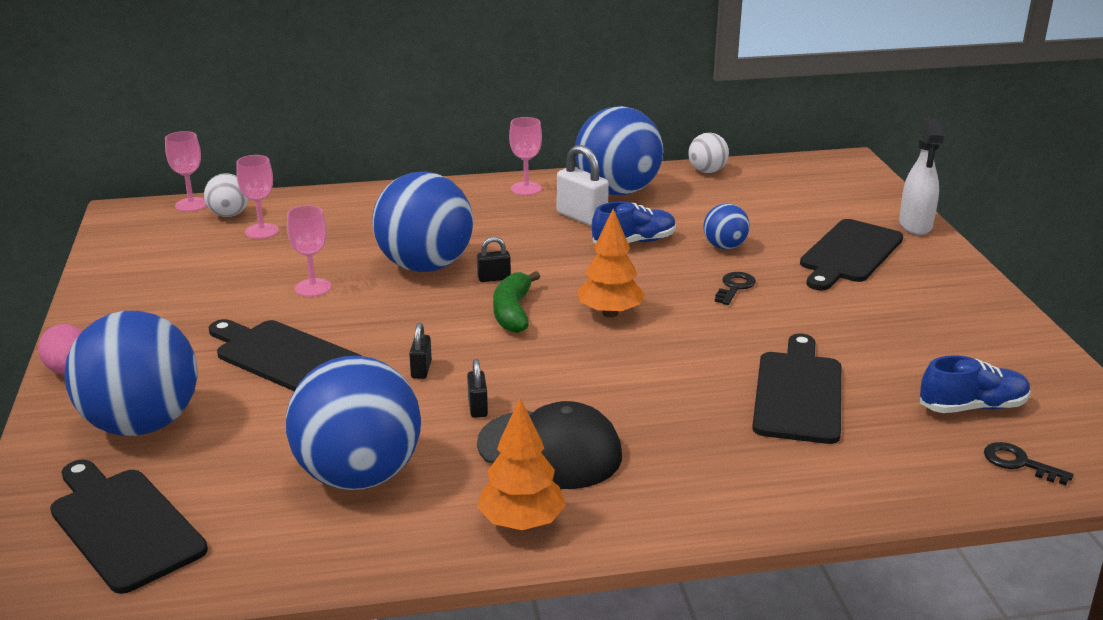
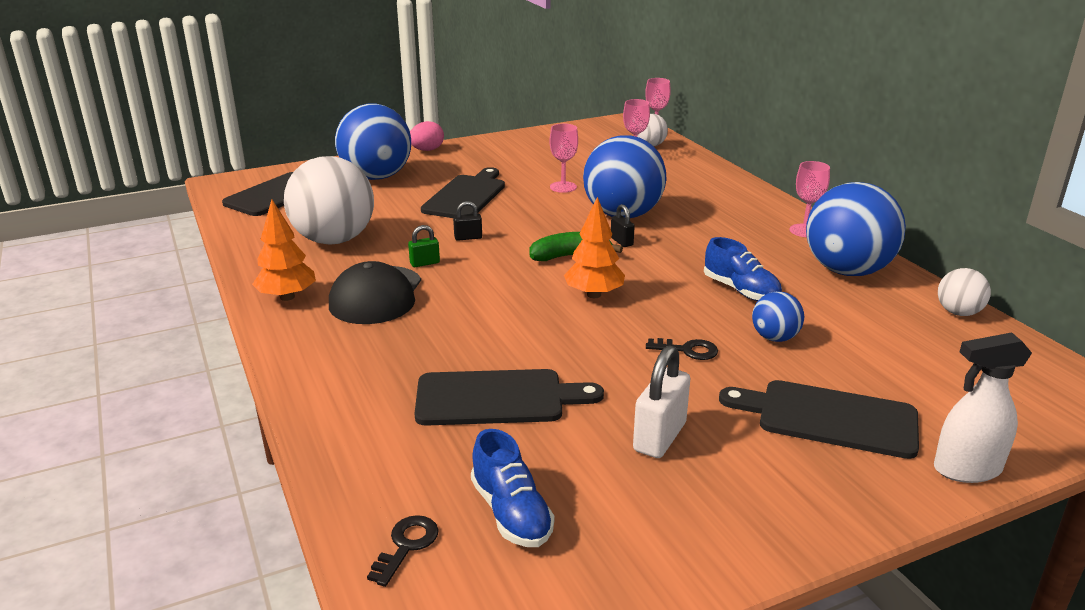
camera: 75 degrees right, 0 degrees up
blue ball [286,356,421,490] -> white ball [284,156,374,245]
black padlock [467,359,488,418] -> green padlock [408,225,440,267]
white padlock [557,145,609,226] -> white padlock moved to [633,345,690,458]

